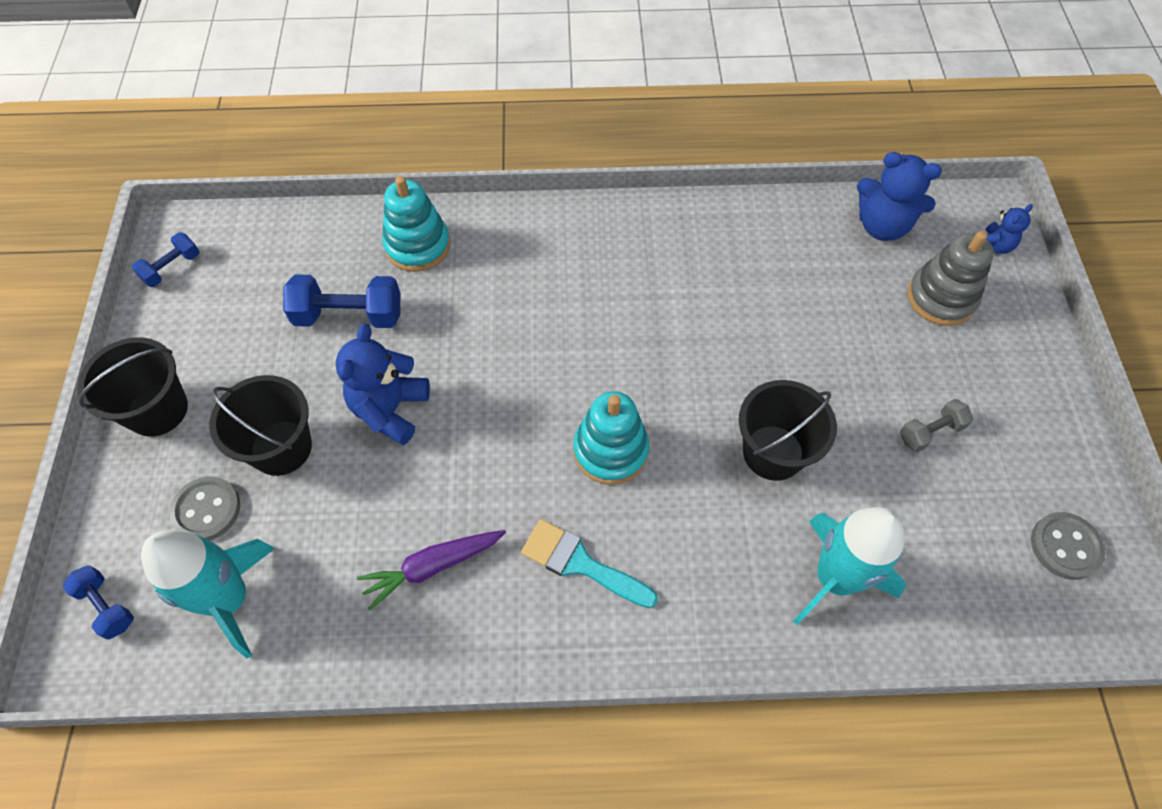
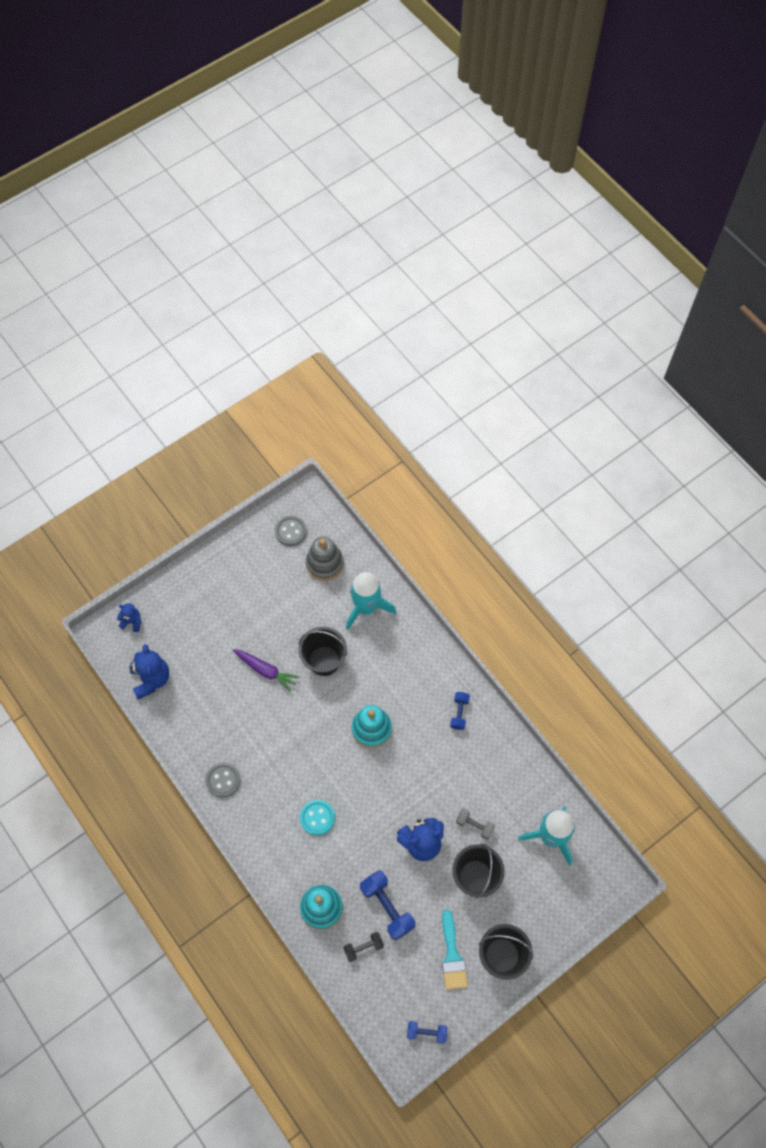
camera: 125 degrees left, 5 degrees up
blue dumbbell [62,565,134,639] -> blue dumbbell moved to [450,692,470,730]
grey button [169,476,240,540] -> grey button moved to [205,762,241,798]
purple carrot [357,530,506,611] -> purple carrot moved to [233,649,299,692]
turquoise brush [521,519,658,608] -> turquoise brush moved to [442,909,468,990]
grey dumbbell [900,399,973,452] -> grey dumbbell moved to [456,808,495,840]
grey stacking toy [908,231,994,326] -> grey stacking toy moved to [306,536,344,581]
none -> turquoise button [300,800,335,836]
none -> black dumbbell [343,932,384,962]

